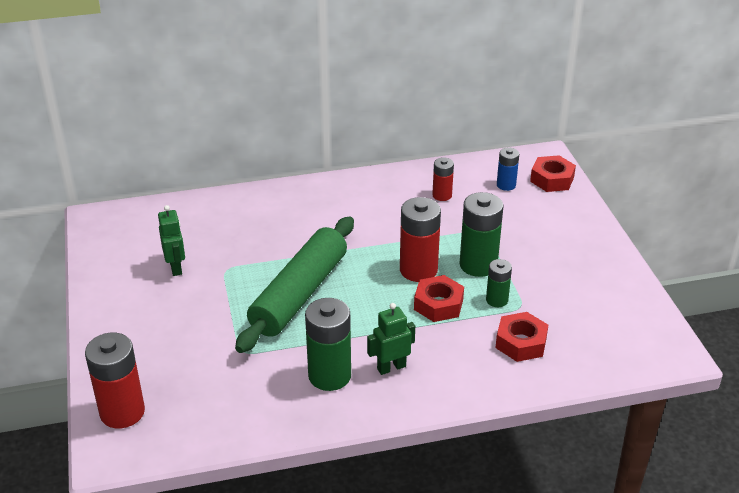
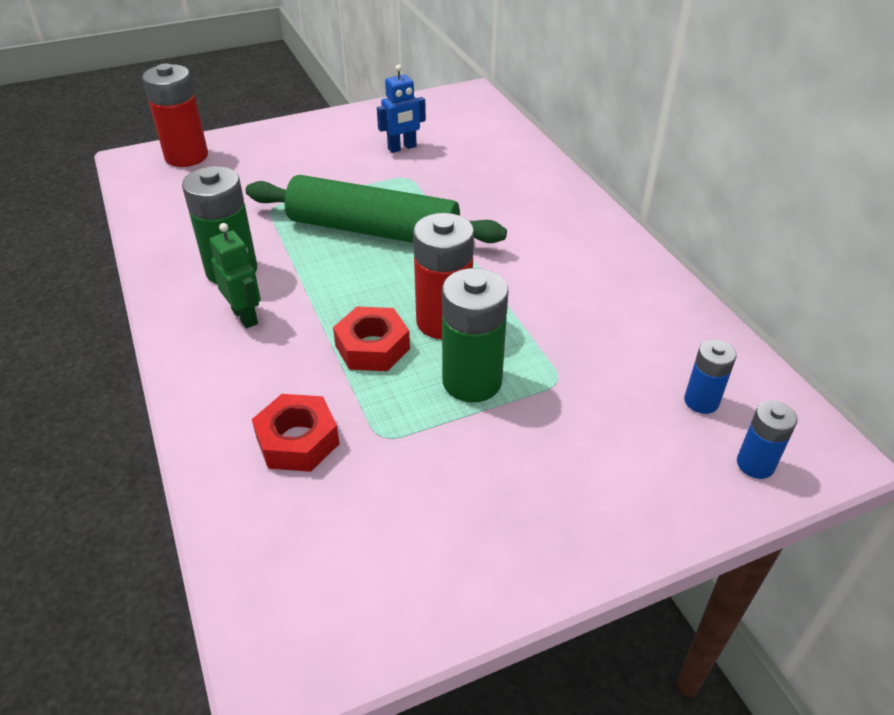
camera: 80 degrees right, 5 degrees up
green robot [158,205,185,276] -> blue robot [377,65,426,153]
red battery [432,157,454,201] -> none
green battery [486,259,512,307] -> none
red nut [530,155,576,192] -> blue battery [737,401,798,479]

